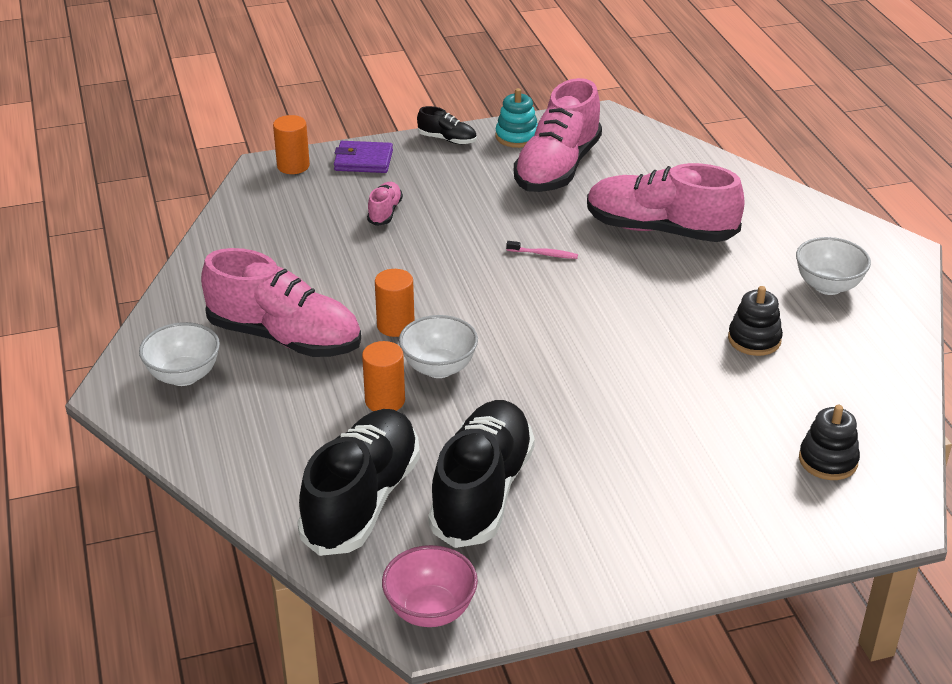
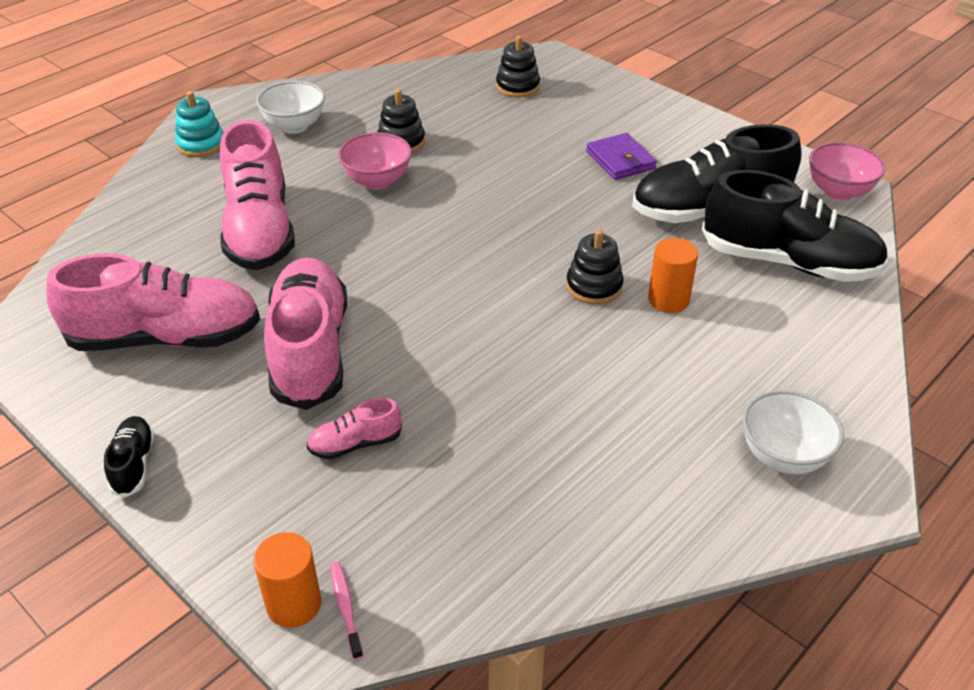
camera: 120 degrees left, 5 degrees up
pink shoe [201,248,361,357] -> pink shoe moved to [264,257,347,410]
black shoe [297,409,420,556] -> black shoe turned 150 degrees counterclockwise [702,170,888,282]
purple wallet [334,141,393,173] -> purple wallet moved to [586,133,657,180]
orange cylinder [375,269,415,337] -> none
white bowl [399,315,478,378] -> black stacking toy [566,230,624,305]
turquoise stacking toy [495,88,538,148] -> turquoise stacking toy moved to [175,91,224,157]
pink toothbrush [506,241,578,259] -> pink toothbrush moved to [330,562,363,660]
none -> pink bowl [338,132,412,190]

